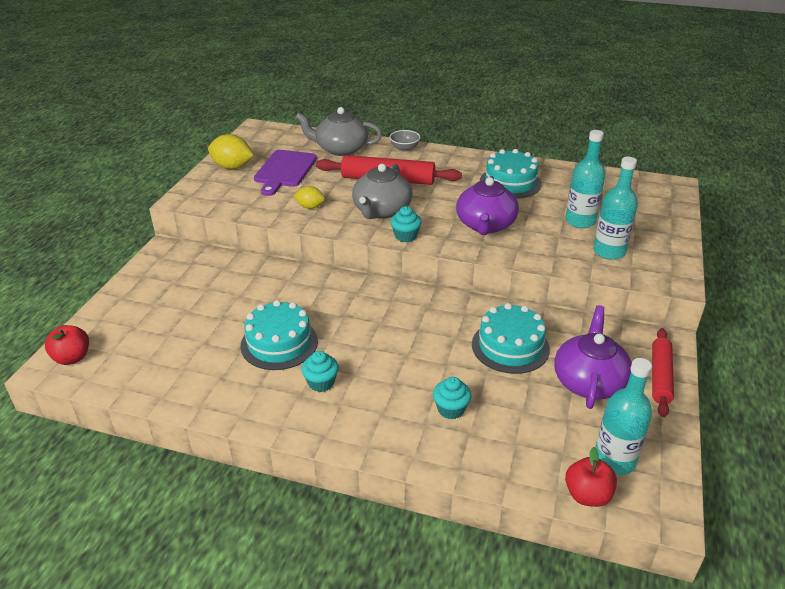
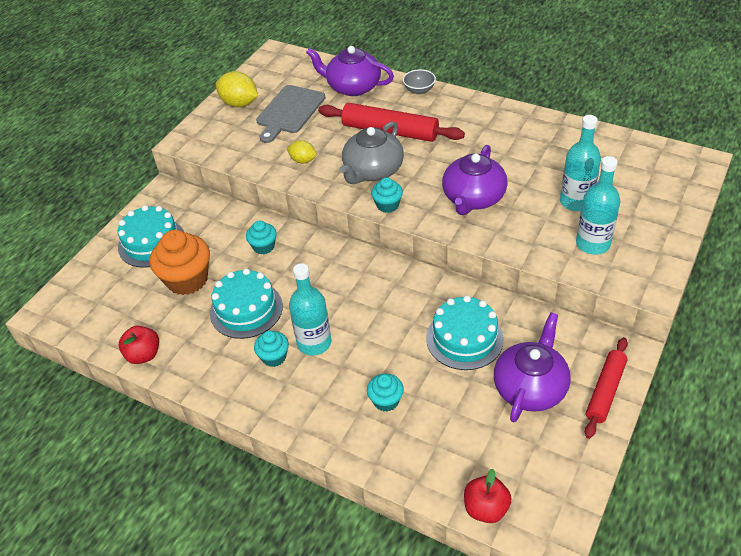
camera: 15 degrees right, 10 degrees up
red apple [45,325,89,365] -> red apple moved to [119,326,159,364]
purple cutting board [254,150,317,196] -> grey cutting board [256,85,325,143]
grey teapot [295,107,382,156] -> purple teapot [306,46,394,96]
turquoise cake [480,149,542,198] -> turquoise cake moved to [118,205,184,268]
turquoise bottle [595,358,652,475] -> turquoise bottle moved to [289,263,331,355]
none -> orange cupcake [150,230,210,295]
none -> turquoise cupcake [246,221,277,254]

